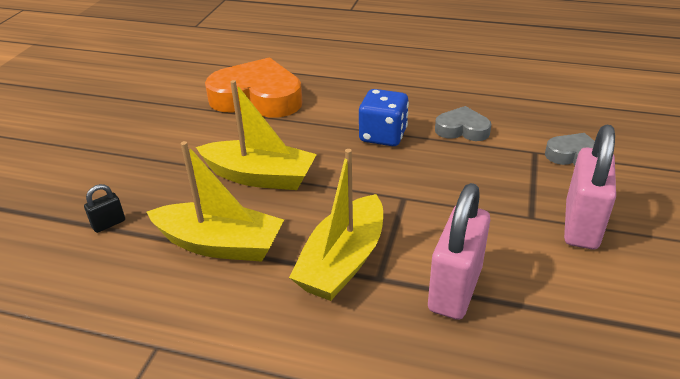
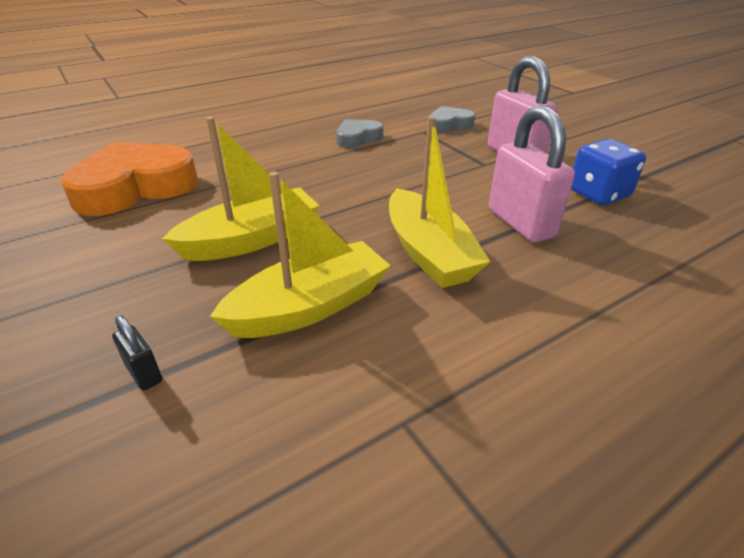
camera: 50 degrees left, 0 degrees up
black padlock [84,184,125,233] -> black padlock turned 45 degrees counterclockwise [112,315,162,390]
blue dice [359,89,409,146] -> blue dice moved to [571,139,646,205]

